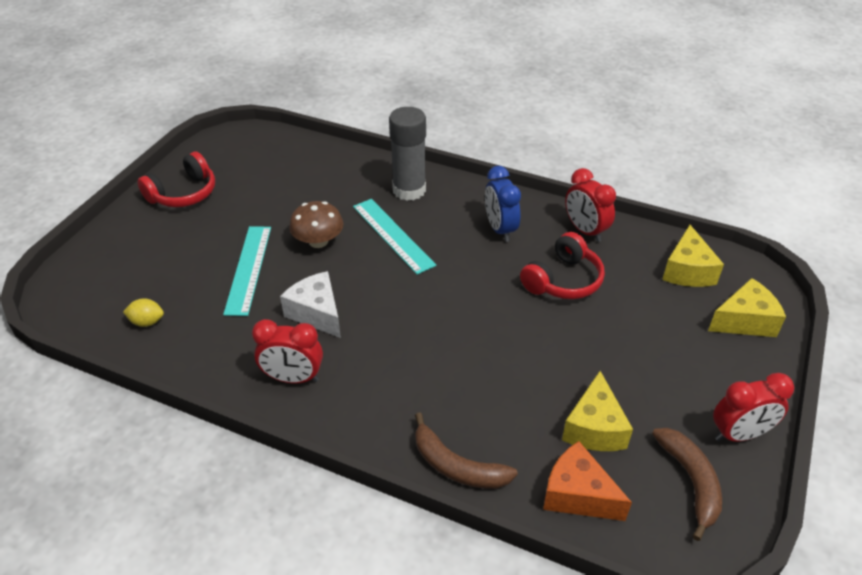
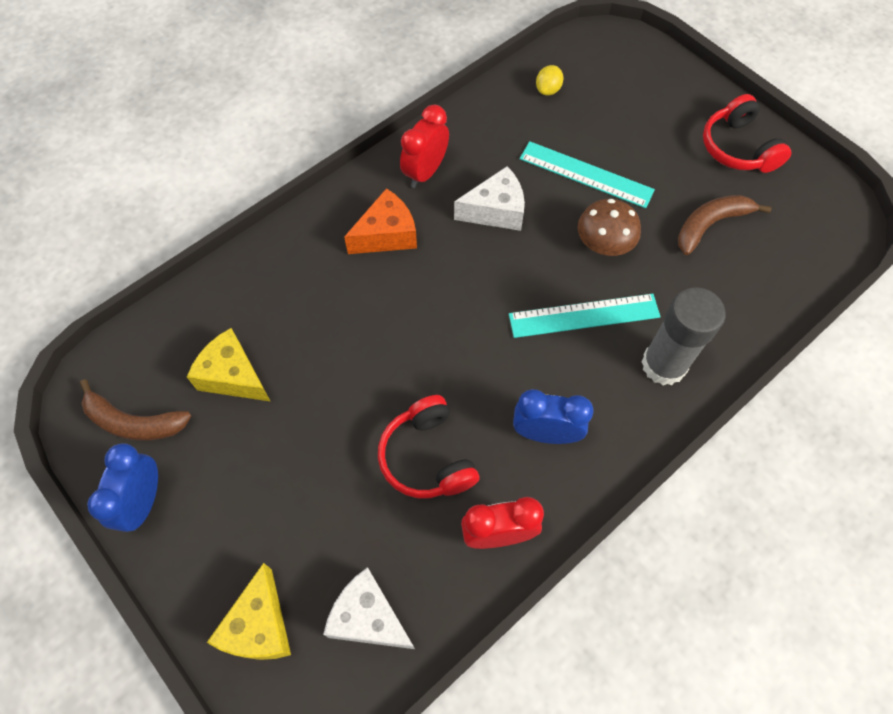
camera: 115 degrees right, 20 degrees up
brown banana [415,412,518,489] -> brown banana moved to [678,195,772,255]
orange cheese [543,441,632,521] -> orange cheese moved to [344,188,417,254]
yellow cheese [662,225,724,287] -> white cheese [323,567,415,649]
red clock [713,373,795,442] -> blue clock [87,443,158,532]

